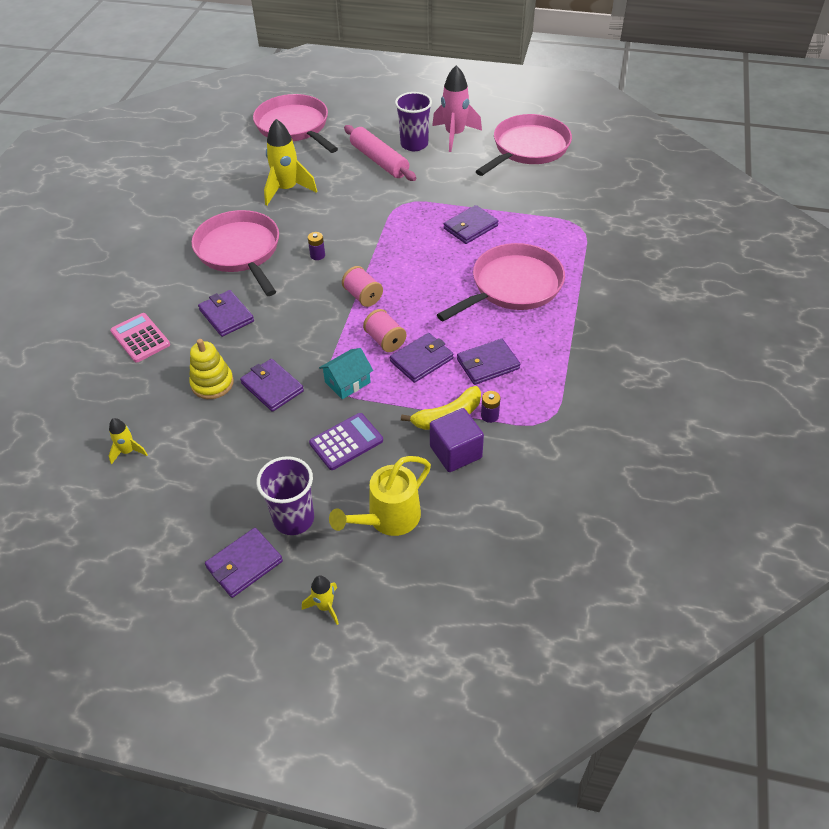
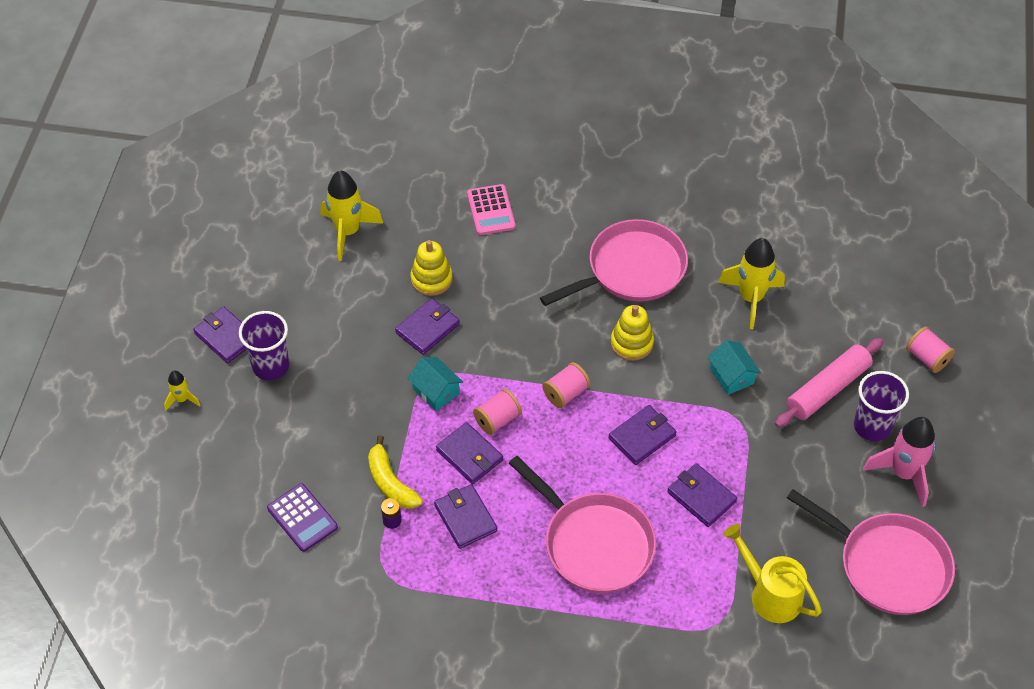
camera: 85 degrees right, 5 degrees up
yellow rocket [109,418,148,464] -> yellow rocket [321,171,383,261], size x1.96
pink calculator [110,313,170,363] -> pink calculator turned 120 degrees clockwise [467,184,516,235]
purple wallet [198,290,254,337] -> purple wallet moved to [608,405,677,465]
pink pan [253,94,338,153] -> none
purple battery [308,232,325,260] -> yellow stacking toy [611,305,654,361]
purple calculator [309,413,383,470] -> purple calculator moved to [267,483,338,552]
yellow watering can [329,456,431,536] -> yellow watering can moved to [723,523,822,623]
purple cube [430,408,484,472] -> none
none -> turquoise house [707,340,761,395]
none -> pink spool [906,326,955,373]

